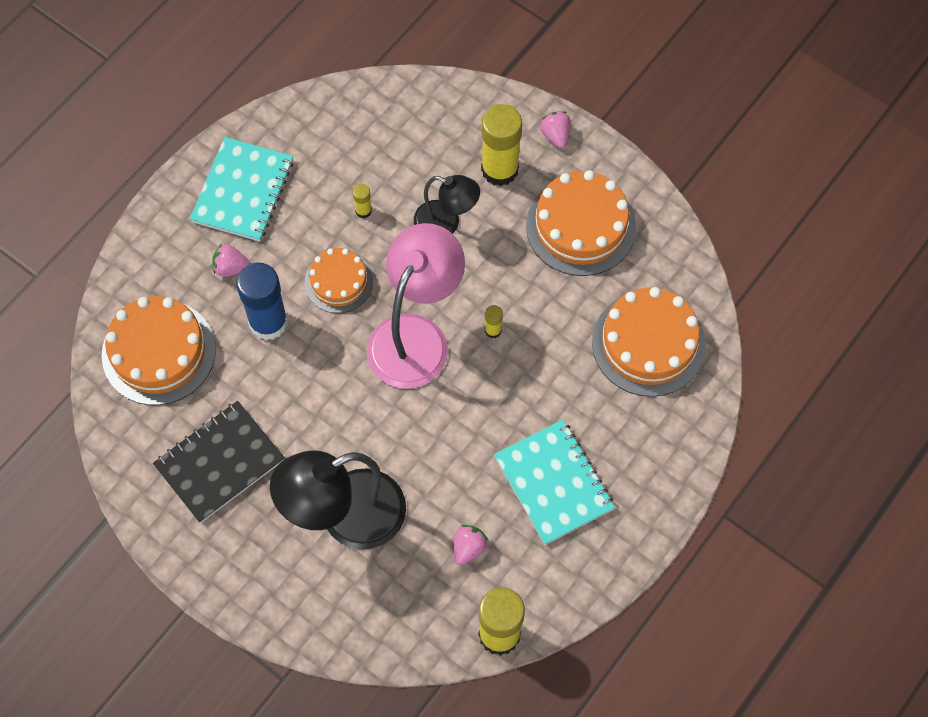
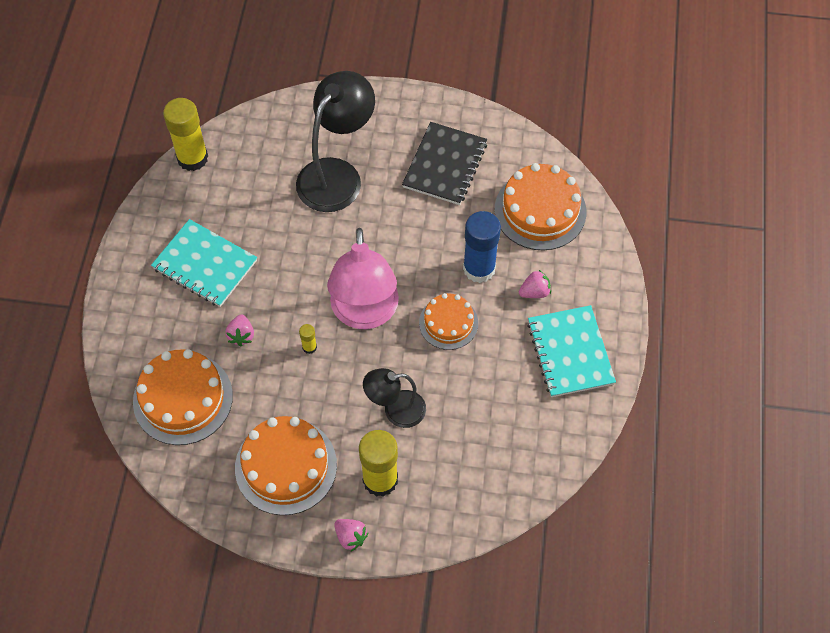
camera: 150 degrees right, 5 degrees down
yellow glue stick [353,184,372,218] -> none
pink strawberry [454,525,489,565] -> pink strawberry moved to [225,314,254,347]

